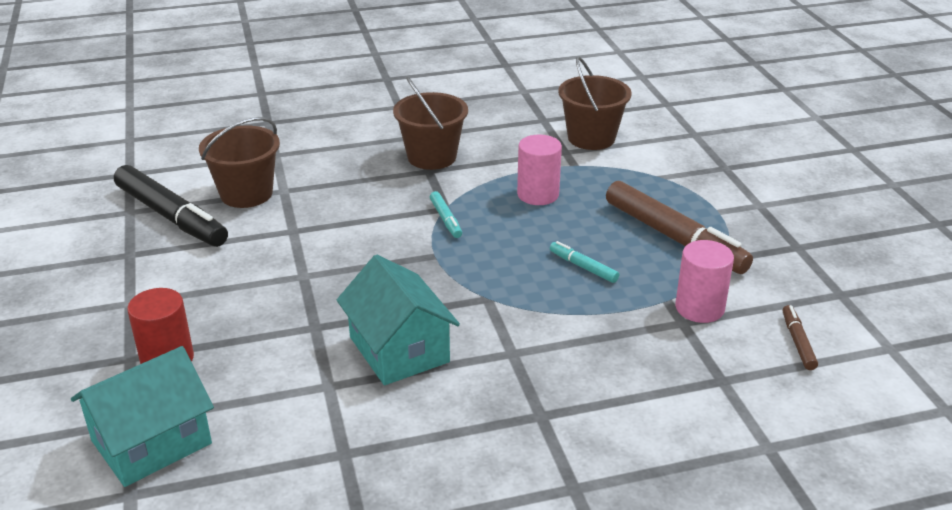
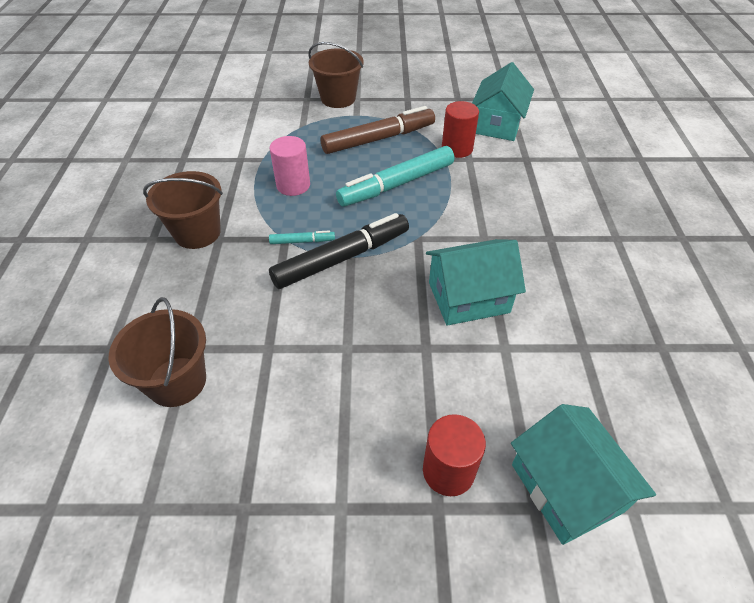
camera: 75 degrees left, 15 degrees up
black marker [114,165,228,247] -> black marker moved to [269,213,409,289]
turquoise marker [550,241,619,283] -> turquoise marker [336,146,454,206], size x2.24
brown bucket [558,57,631,150] -> brown bucket moved to [308,42,364,108]
pink cylinder [675,240,734,323] -> red cylinder [442,101,479,158]
brown marker [783,305,818,370] -> turquoise house [472,62,534,141]

